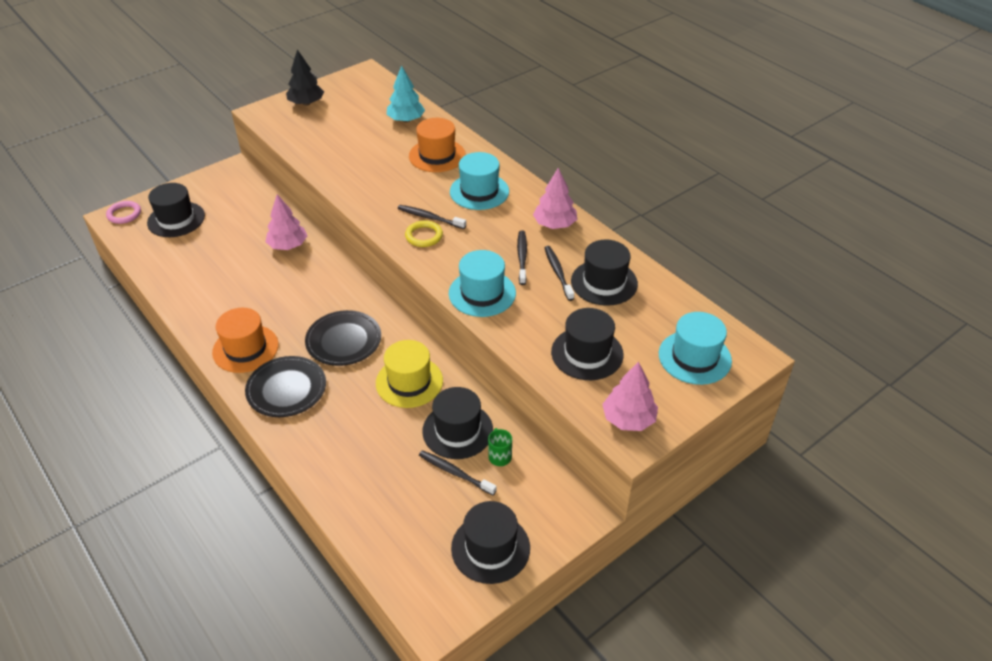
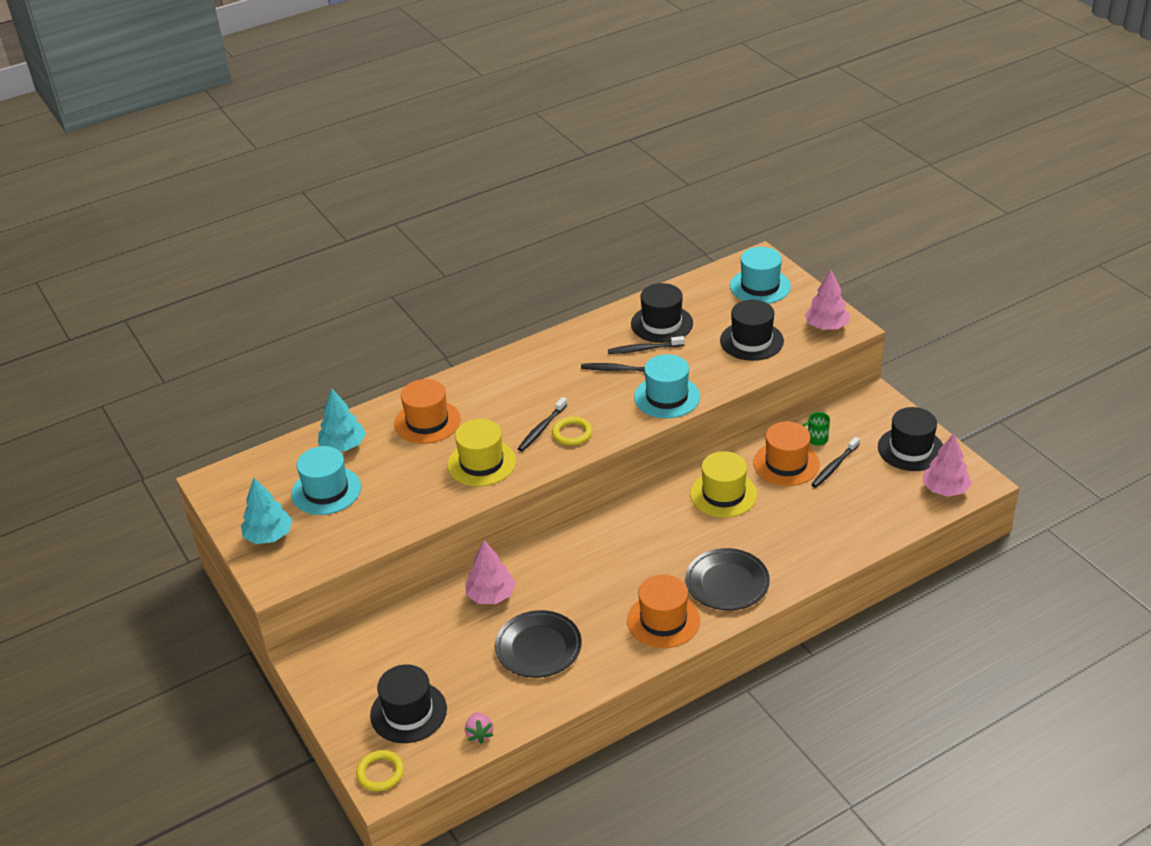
camera: 80 degrees left, 5 degrees down
pink ring [106,201,141,224] -> yellow ring [356,750,404,791]
black tree [286,50,324,106] -> turquoise tree [241,478,293,544]
black plate [305,310,381,366] -> black plate moved to [495,610,582,678]
black hat [422,387,493,459] -> orange hat [753,422,820,486]
turquoise hat [450,152,509,210] -> turquoise hat moved to [291,446,361,515]
pink tree [533,168,577,229] -> pink tree moved to [922,433,972,497]
none -> yellow hat [447,419,516,486]
none -> pink strawberry [465,712,493,744]

